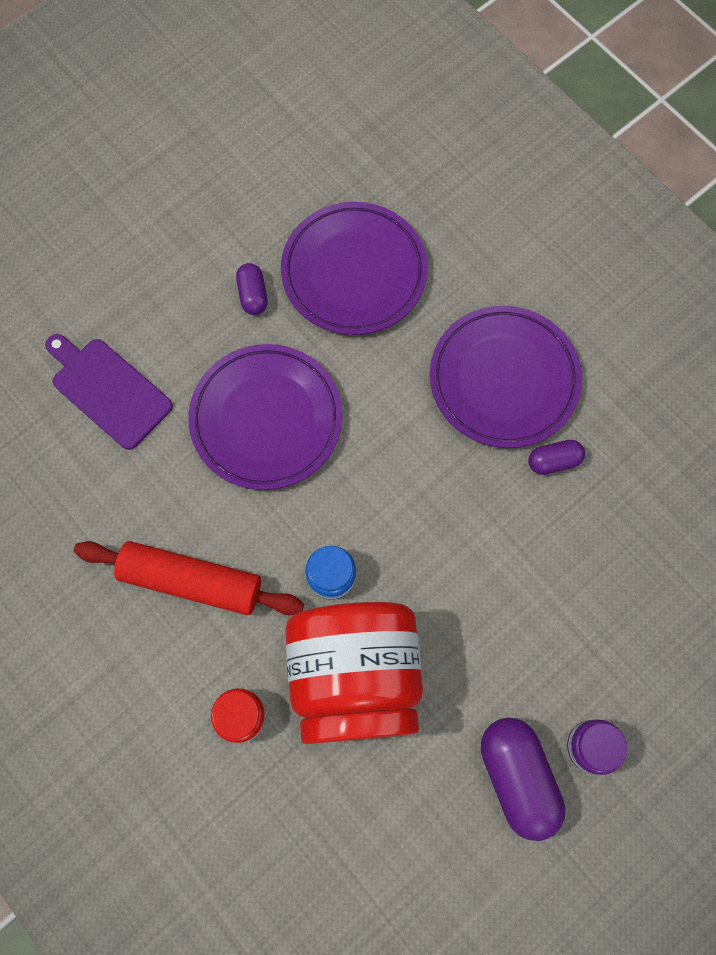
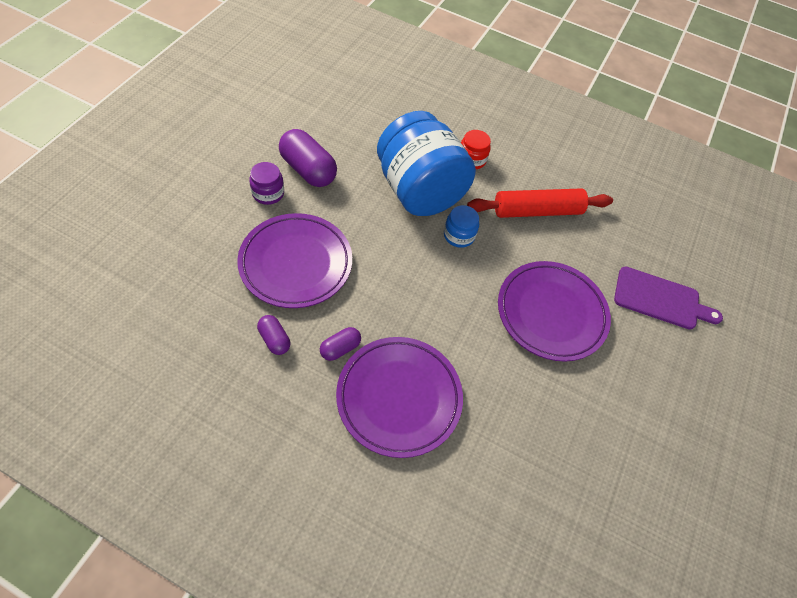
camera: 150 degrees right, 15 degrees down
purple capsule [236,263,268,315] -> purple capsule moved to [257,315,290,355]
purple plate [281,202,428,335] -> purple plate moved to [237,213,352,308]
red jar [285,602,423,744] -> blue jar [377,111,476,216]

